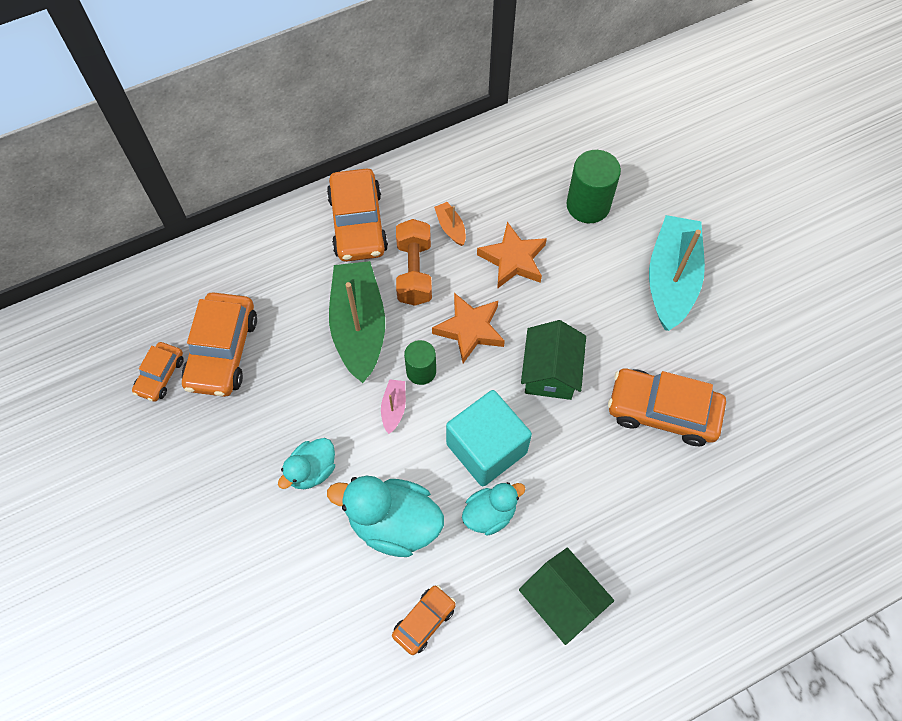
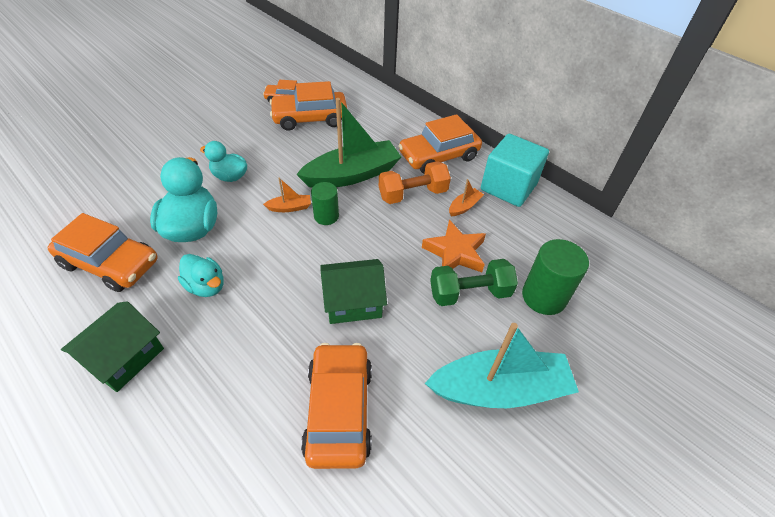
camera: 70 degrees right, 15 degrees down
pink boat [381,379,406,434] -> orange boat [263,178,311,212]
orange car [392,585,456,655] -> orange car [48,213,158,292], size x1.81
orange star [432,293,505,363] -> none
turquoise cube [446,390,532,486] -> turquoise cube moved to [481,134,549,207]
none -> green dumbbell [430,259,518,306]

